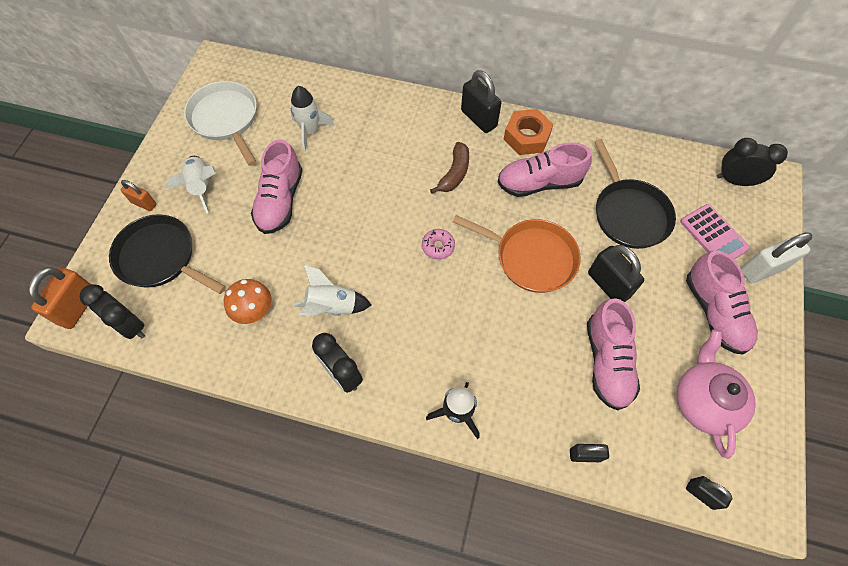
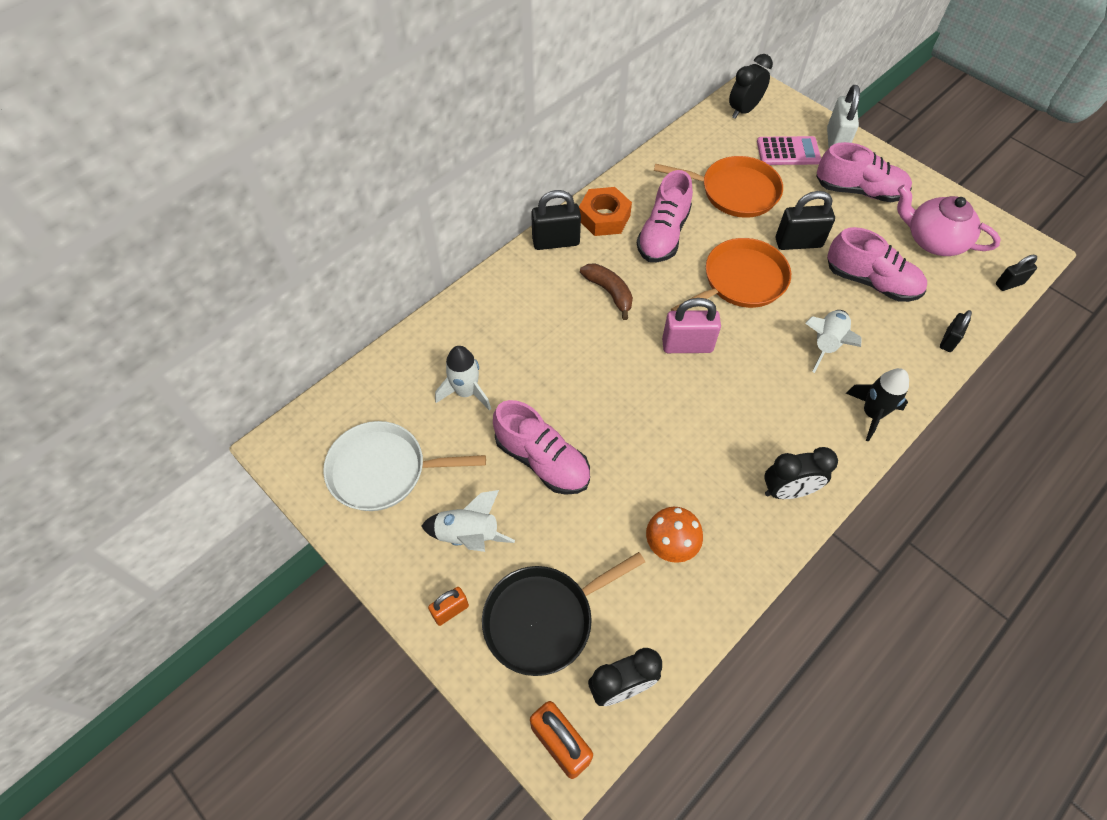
camera: 60 degrees left, 5 degrees down
white rocket [293,265,371,316] -> white rocket moved to [805,310,862,373]
pink donut [422,229,455,260] -> pink padlock [662,298,721,353]
black pan [594,139,676,249] -> orange pan [654,156,783,218]

